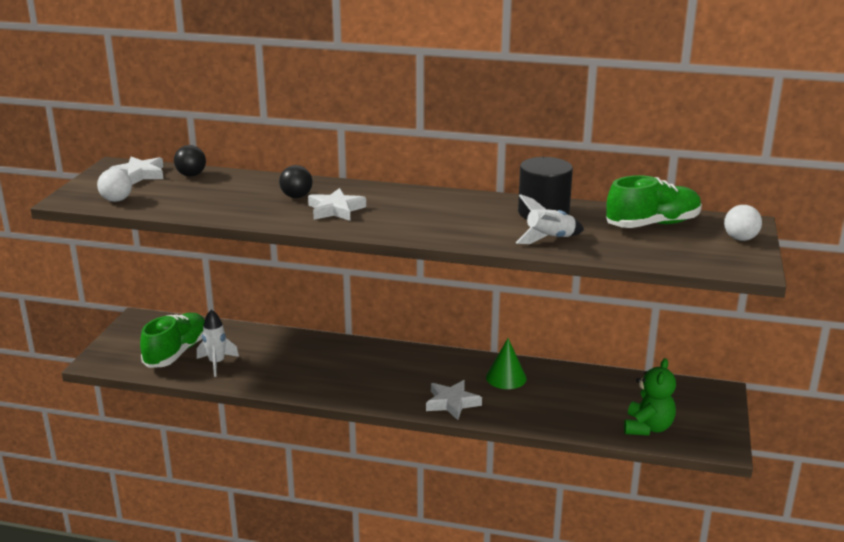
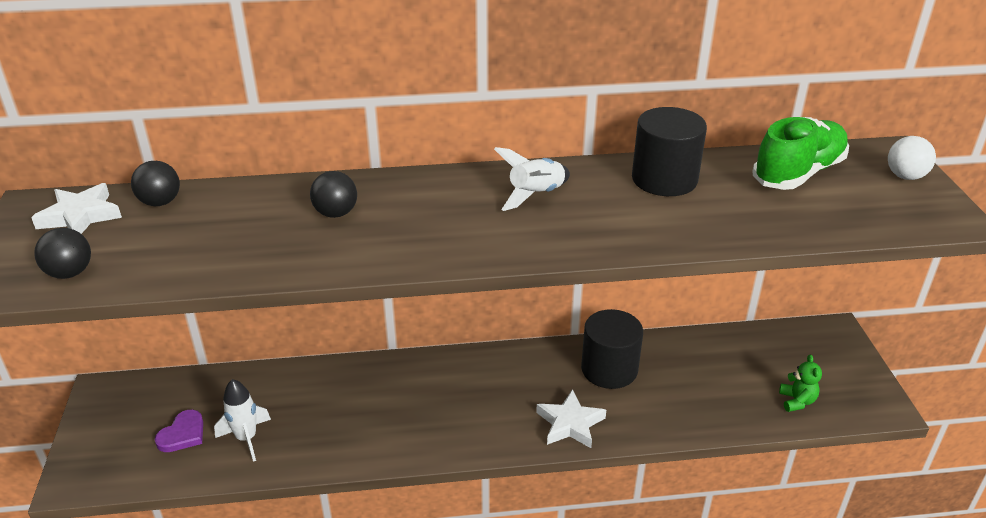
camera: 20 degrees left, 10 degrees up
white ball [97,168,132,202] -> black ball [34,228,91,279]
green shoe [140,313,205,368] -> purple heart [155,410,203,452]
white star [308,188,366,221] -> none
green cone [486,338,527,389] -> black cylinder [581,309,643,389]
white rocket [516,194,584,244] -> white rocket moved to [494,147,570,211]
green teddy bear [624,358,676,436] -> green teddy bear [779,354,822,412], size x0.62

